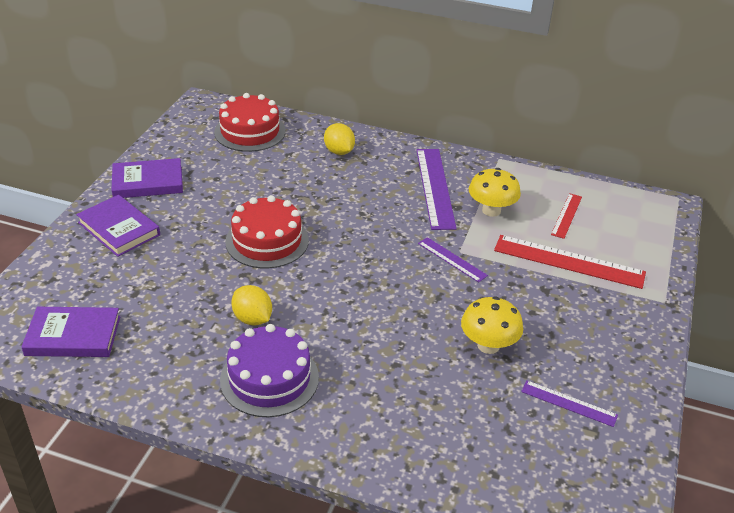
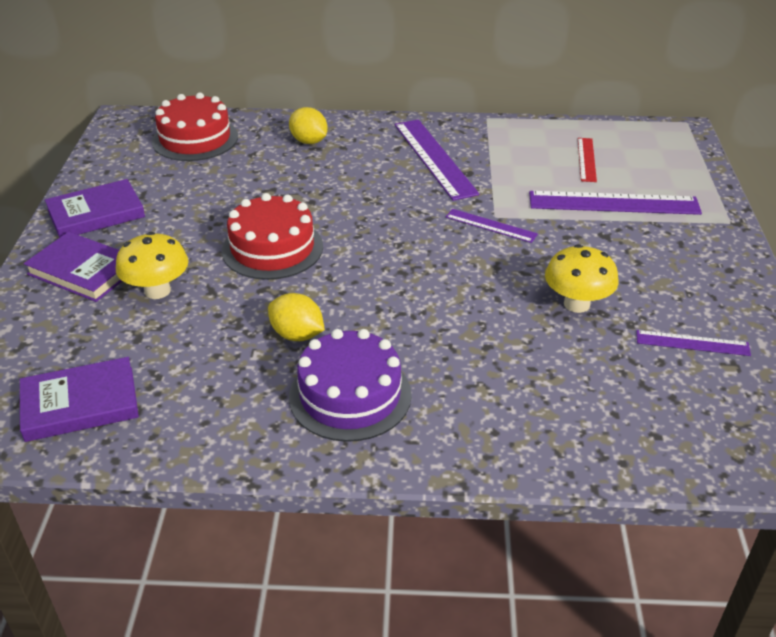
camera: 15 degrees left, 0 degrees up
yellow mushroom [469,168,521,217] -> yellow mushroom moved to [116,232,189,299]
red ruler [494,235,646,289] -> purple ruler [529,191,702,215]

